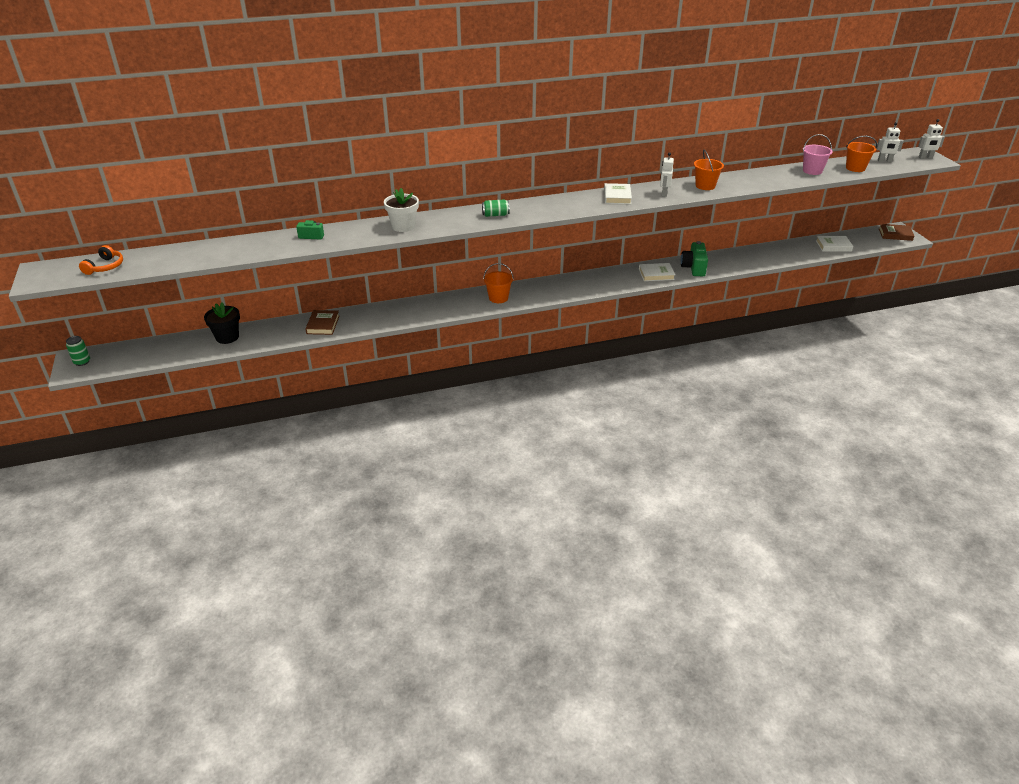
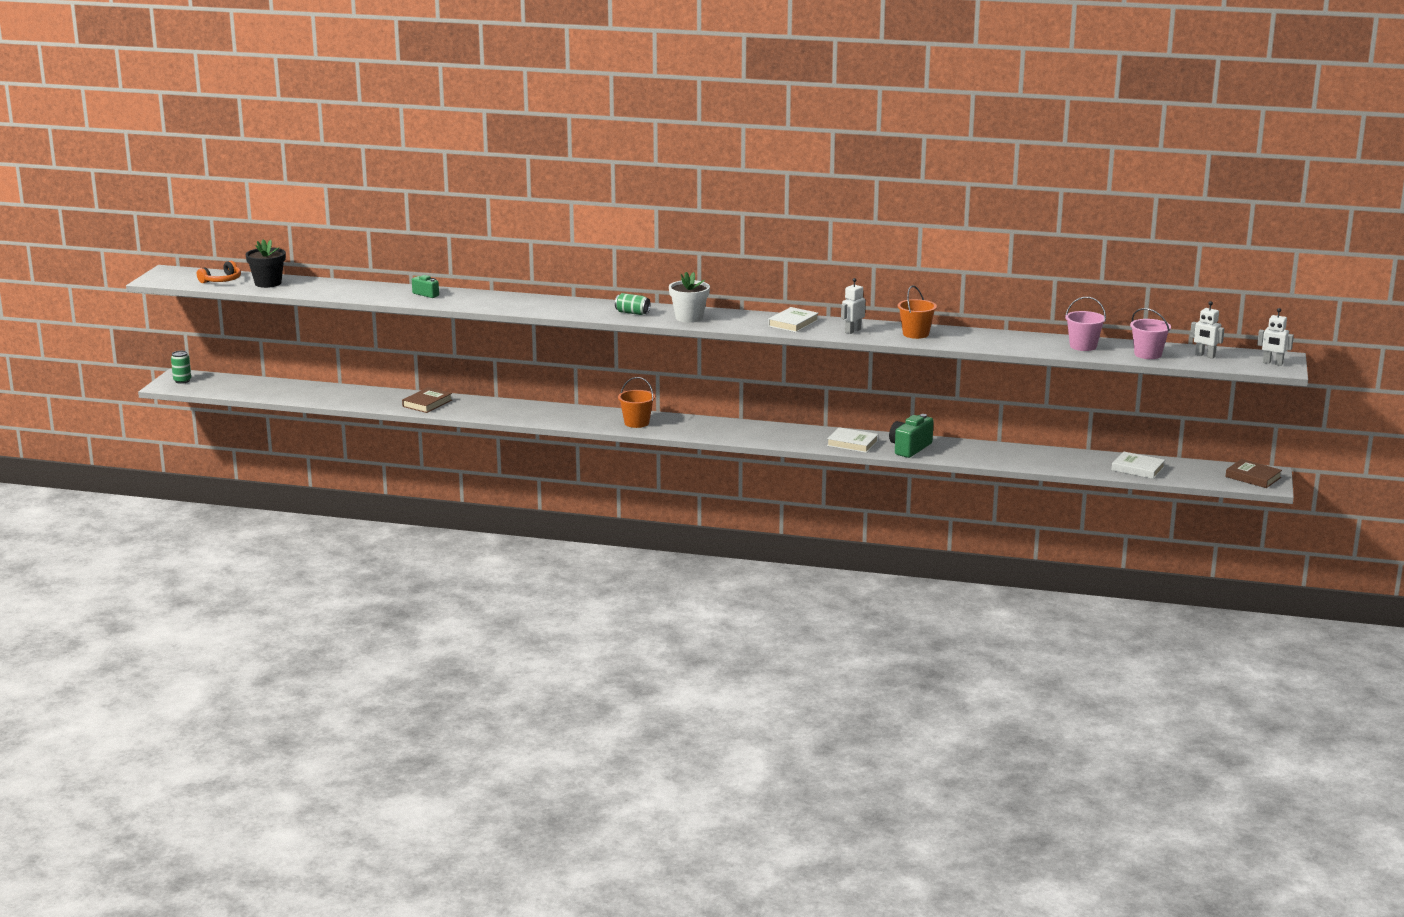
camera: 30 degrees right, 15 degrees down
black flower pot [204,302,240,344] -> black flower pot moved to [245,239,286,288]
white flower pot [384,188,419,232] -> white flower pot moved to [669,272,710,323]
orange bucket [846,136,877,172] -> pink bucket [1130,308,1171,359]

